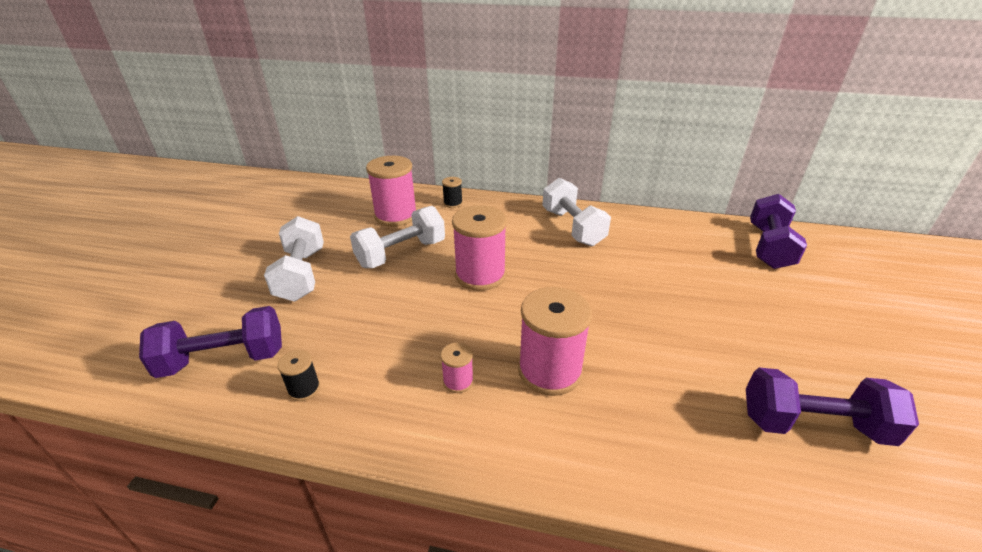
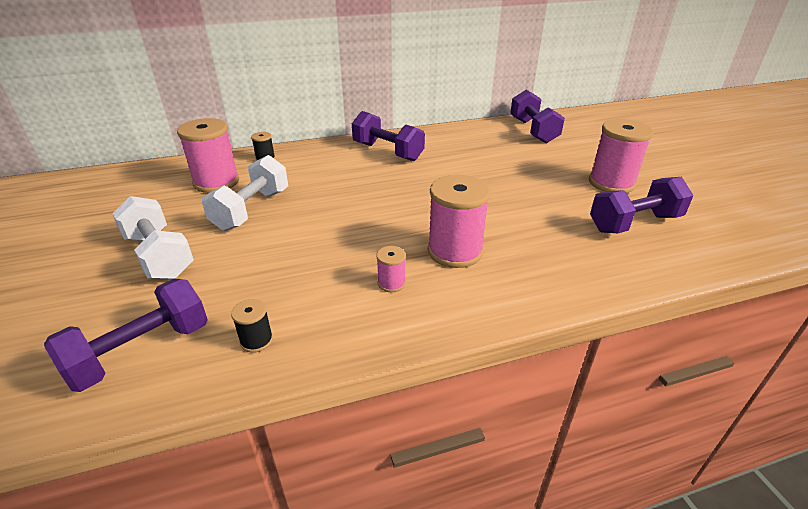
camera: 30 degrees left, 0 degrees up
pink spool [452,205,507,291] -> pink spool moved to [589,119,654,193]
white dumbbell [542,178,611,247] -> purple dumbbell [352,111,425,161]

